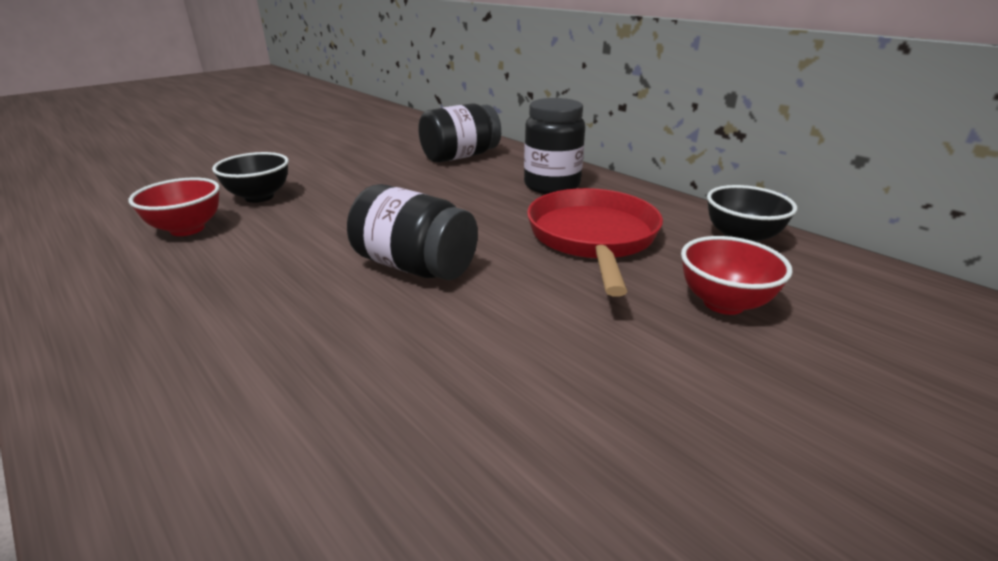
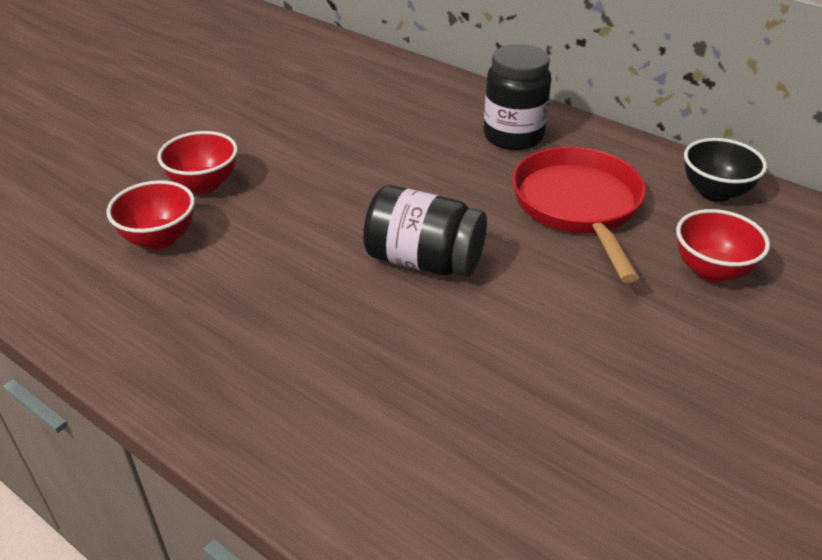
camera: 10 degrees left, 10 degrees up
black bowl [212,152,289,203] -> red bowl [157,131,238,194]
black jar [418,103,501,163] -> none

